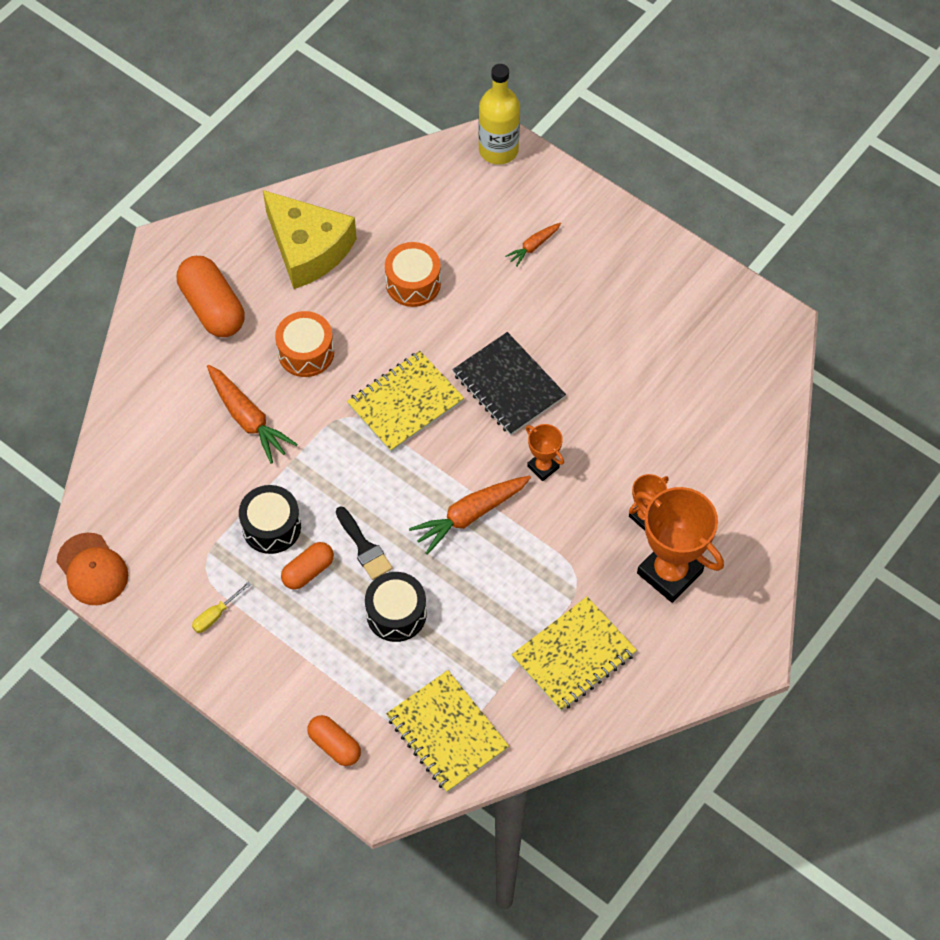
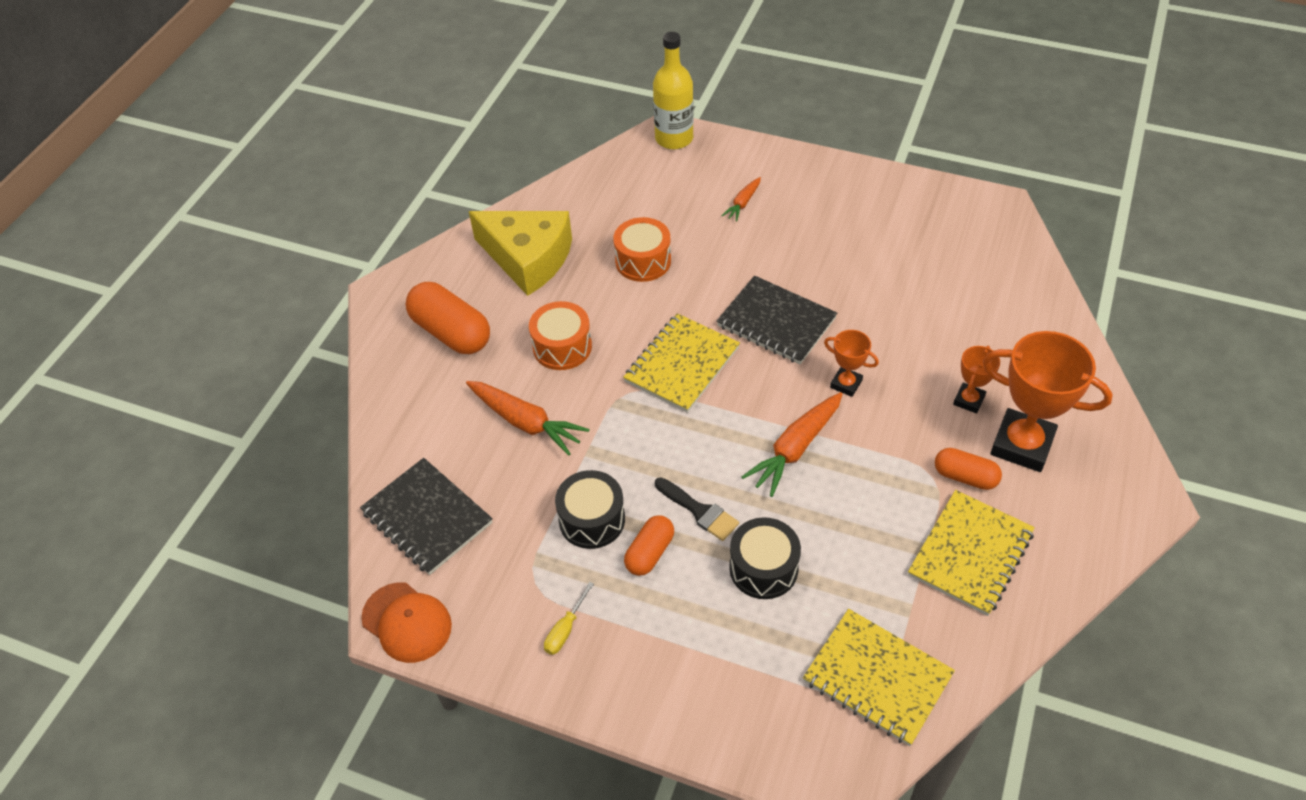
camera: 15 degrees left, 10 degrees down
orange capsule [307,715,361,766] -> orange capsule moved to [935,448,1002,490]
none -> black notebook [360,458,493,575]

